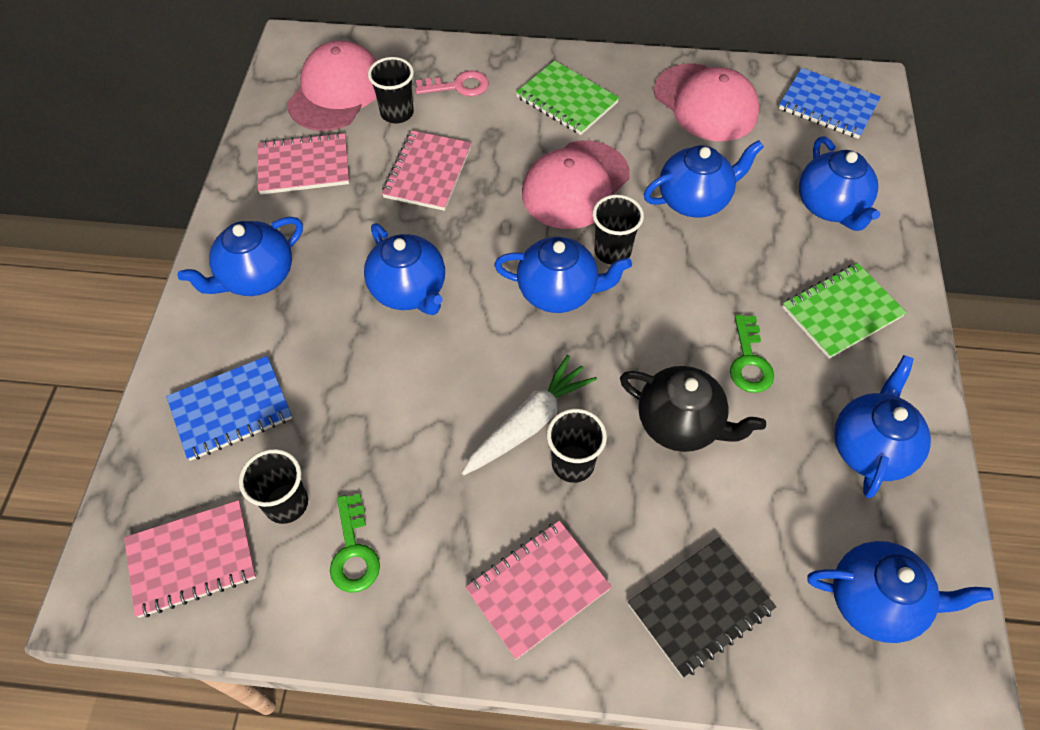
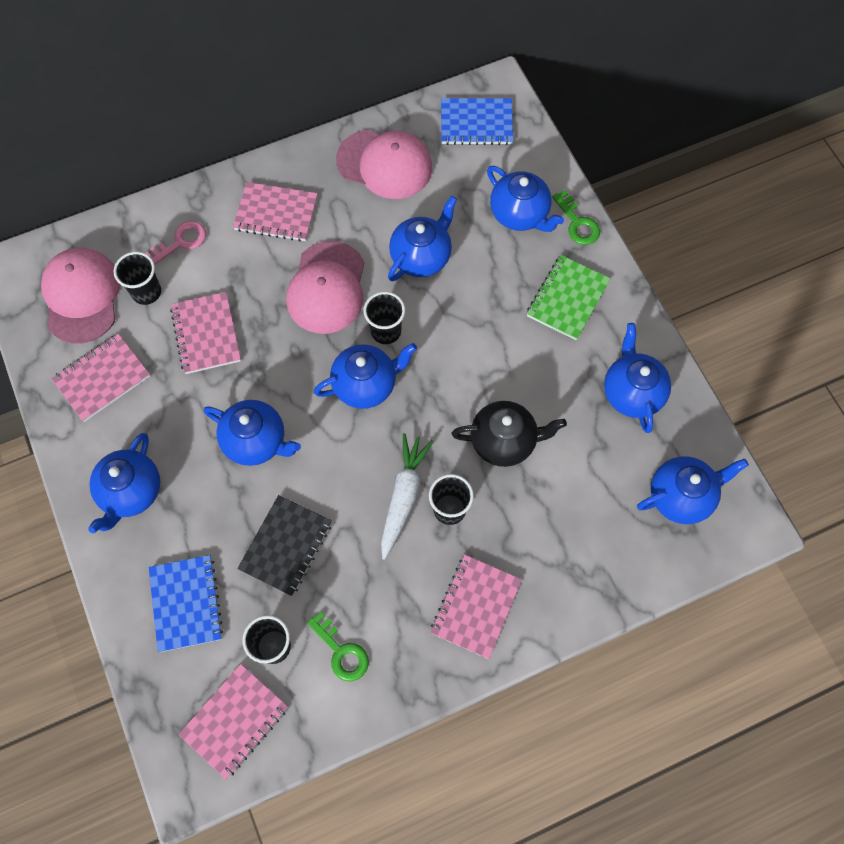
camera: 30 degrees left, 10 degrees up
blue notebook [166,356,292,461] -> blue notebook turned 45 degrees counterclockwise [149,555,223,652]
green notebook [516,61,619,135] -> pink notebook [233,182,318,242]
black notebook [628,537,776,678] -> black notebook moved to [237,495,332,596]
green key [730,315,774,393] -> green key moved to [552,190,600,245]

